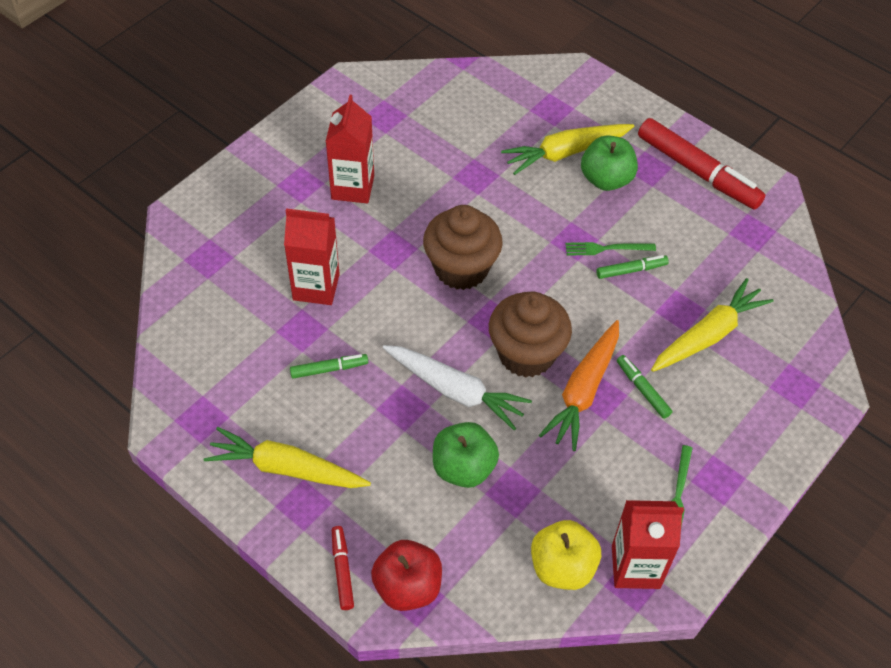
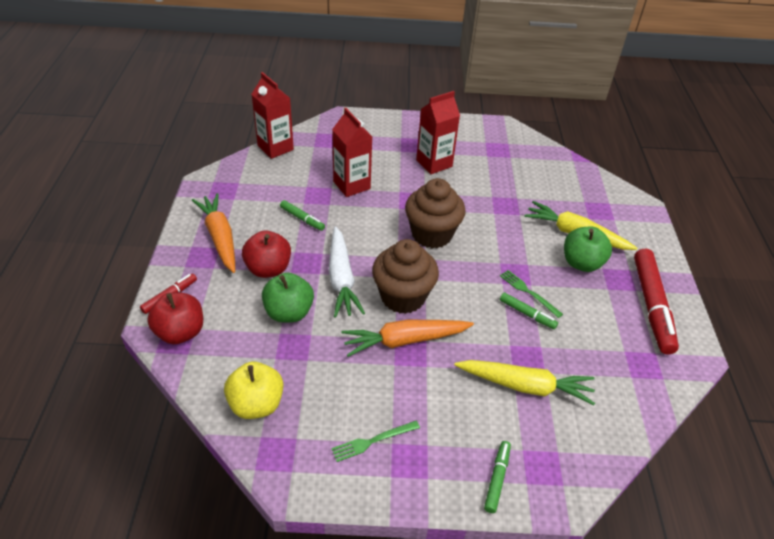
camera: 50 degrees right, 10 degrees down
yellow carrot [204,427,371,488] -> orange carrot [192,193,235,273]
red carton [612,500,684,589] -> red carton moved to [252,72,294,159]
green marker [617,355,672,419] -> green marker moved to [484,441,511,513]
none -> red apple [242,231,291,278]

